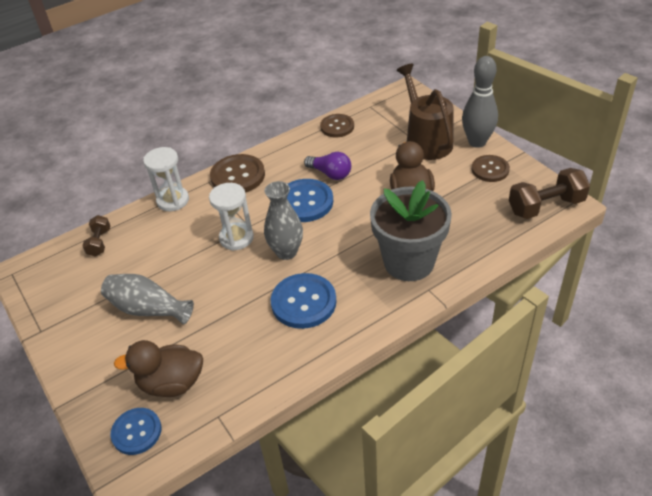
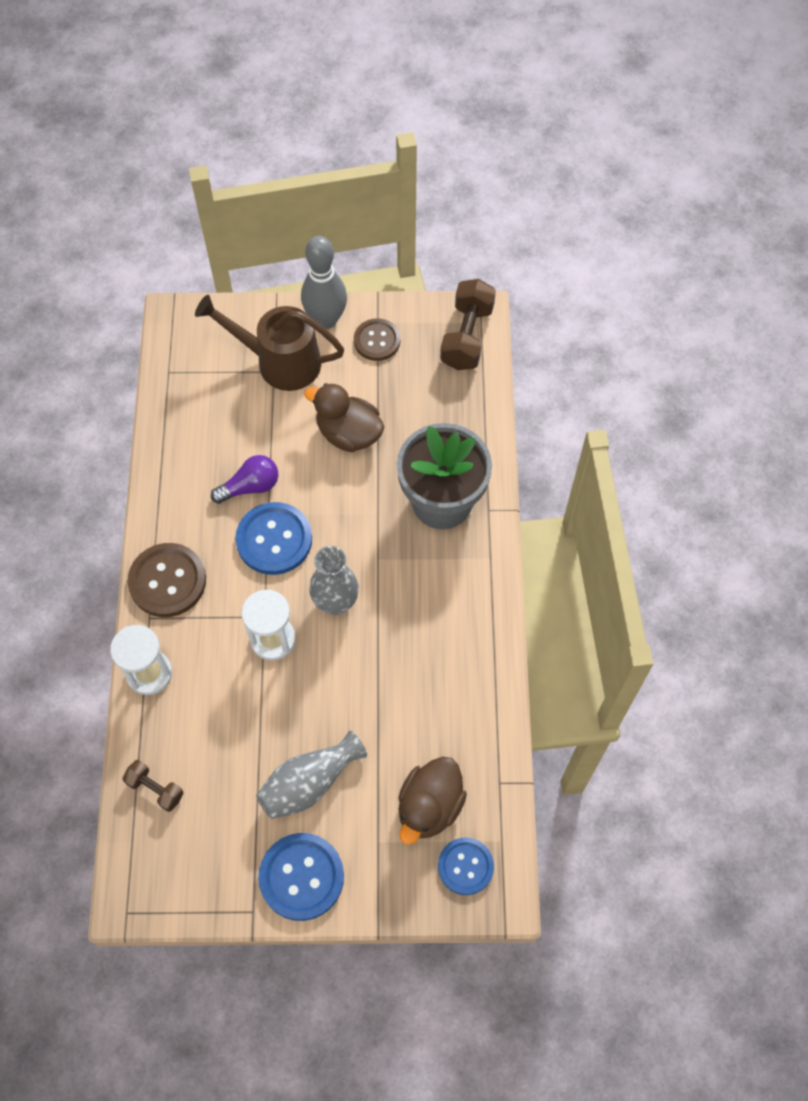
camera: 60 degrees left, 20 degrees up
blue button [271,273,337,329] -> blue button moved to [258,833,344,921]
brown button [320,114,354,137] -> none

